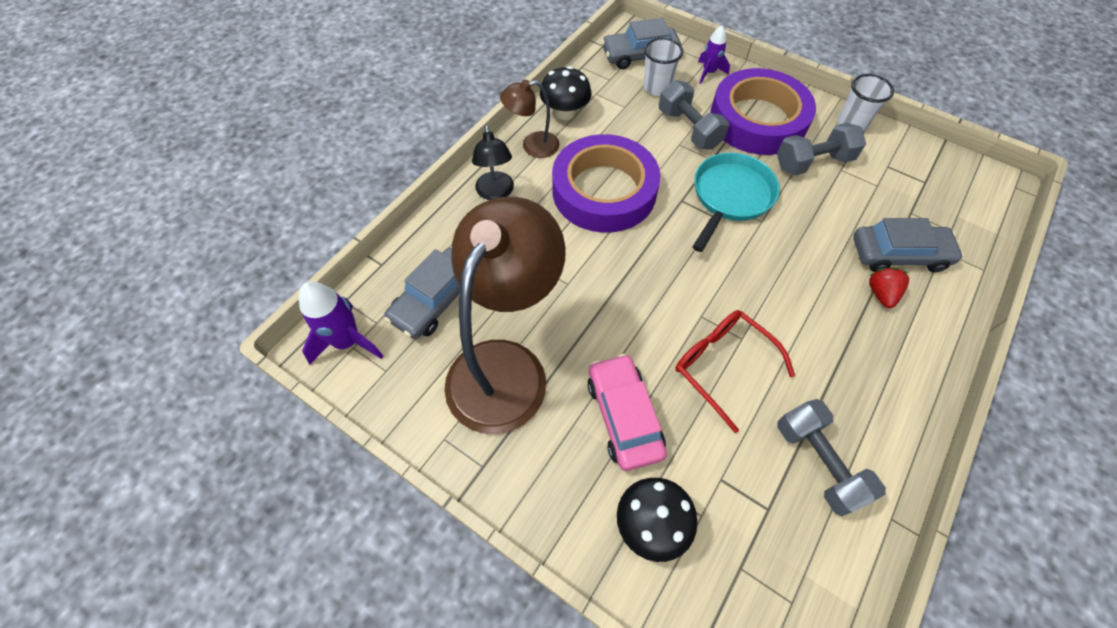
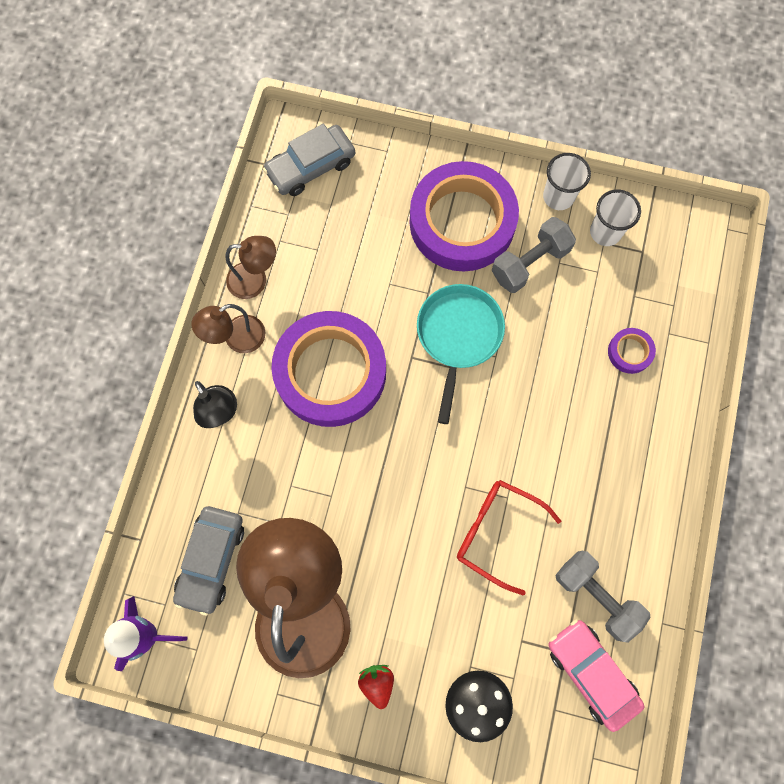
camera: 20 degrees left, 15 degrees up
black mushroom [540,66,592,120] -> brown lamp [225,236,276,299]
pink car [587,354,667,471] -> pink car moved to [548,620,644,732]
white cup [643,38,683,96] -> white cup moved to [590,190,641,246]
grey dumbbell [659,80,729,150] -> none
purple rocket [698,25,730,84] -> none
grey car [853,218,964,272] -> purple tape [608,328,656,374]
red strawberry [869,268,909,308] -> red strawberry moved to [358,665,394,709]

